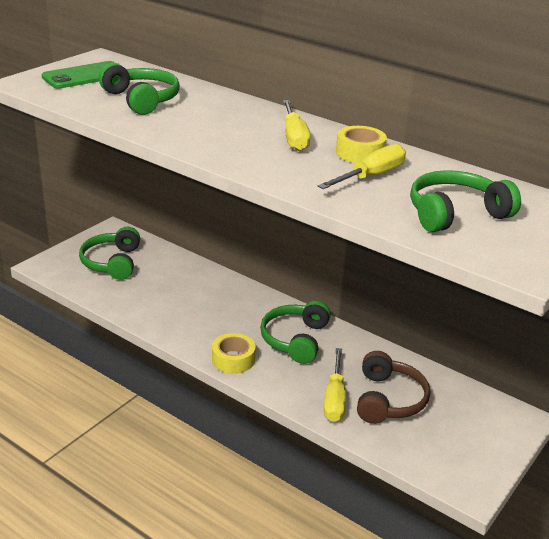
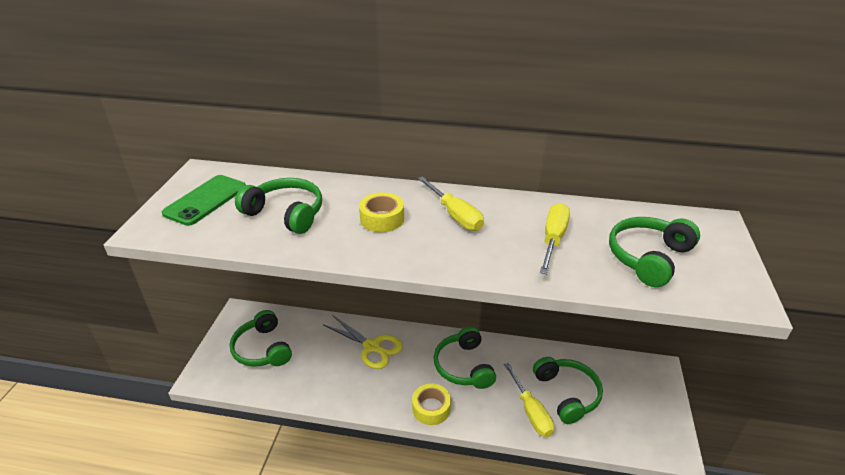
camera: 25 degrees left, 5 degrees up
yellow tape [336,126,387,163] -> yellow tape moved to [359,192,404,232]
brown headphones [357,351,430,424] -> green headphones [533,357,603,424]
none -> yellow scissors [323,315,403,369]

